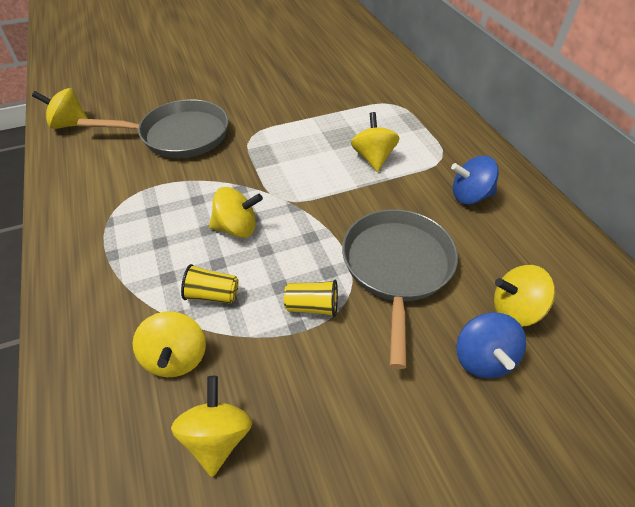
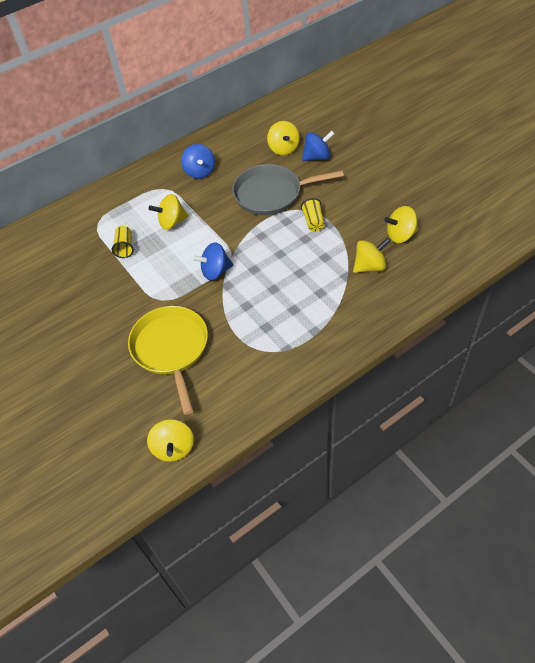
camera: 100 degrees left, 5 degrees up
grey pan [77,99,228,158] -> yellow pan [128,306,208,415]
yellow cup [181,264,238,304] -> yellow cup moved to [112,226,134,258]
yellow spinning top [209,187,263,238] -> none
none -> blue spinning top [192,242,233,280]

